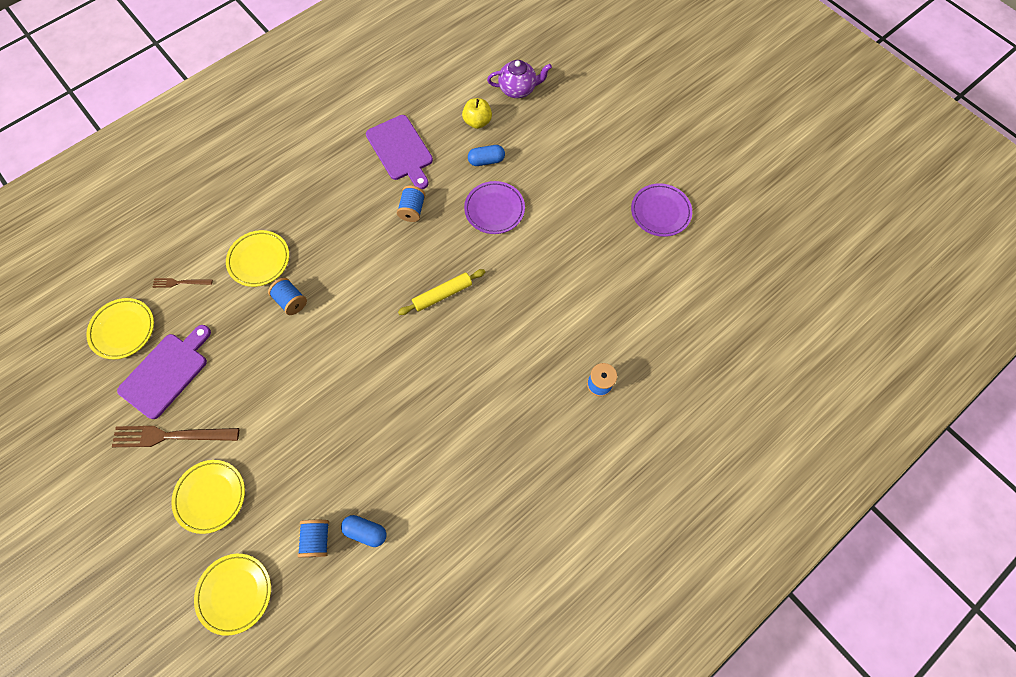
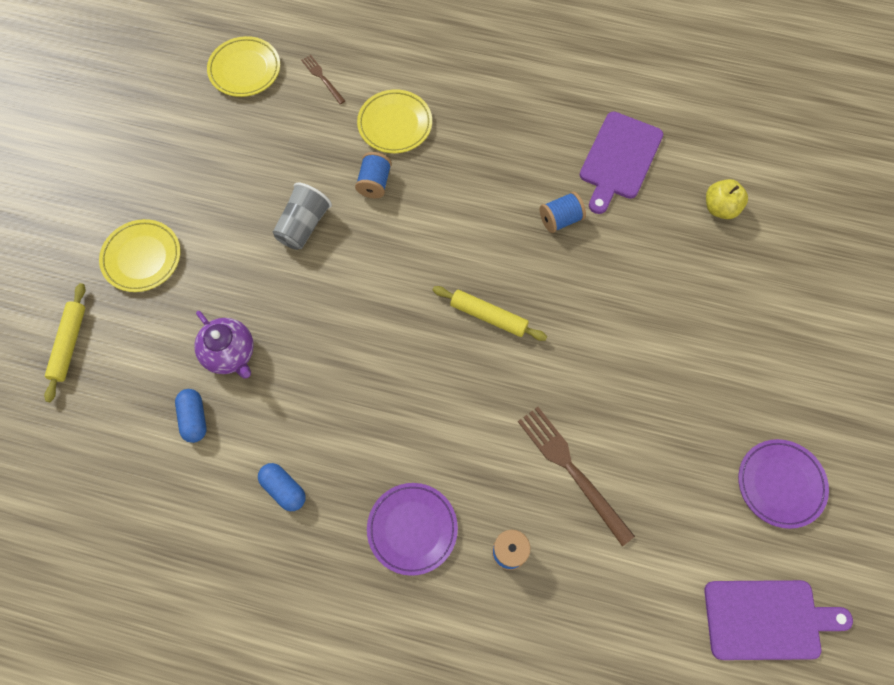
camera: 55 degrees right, 0 degrees up
brown fork [112,426,239,447] -> brown fork moved to [518,407,635,546]
purple cutting board [117,325,211,419] -> purple cutting board moved to [704,580,853,660]
yellow plate [194,554,271,636] -> yellow rolling pin [44,283,85,402]
blue spool [298,520,329,558] -> none
purple plate [464,181,525,234] -> purple plate moved to [367,483,458,576]
blue capsule [468,145,505,166] -> blue capsule moved to [258,463,306,511]
purple teapot [487,60,552,98] -> purple teapot moved to [195,311,254,378]
none -> grey cup [273,183,332,250]

